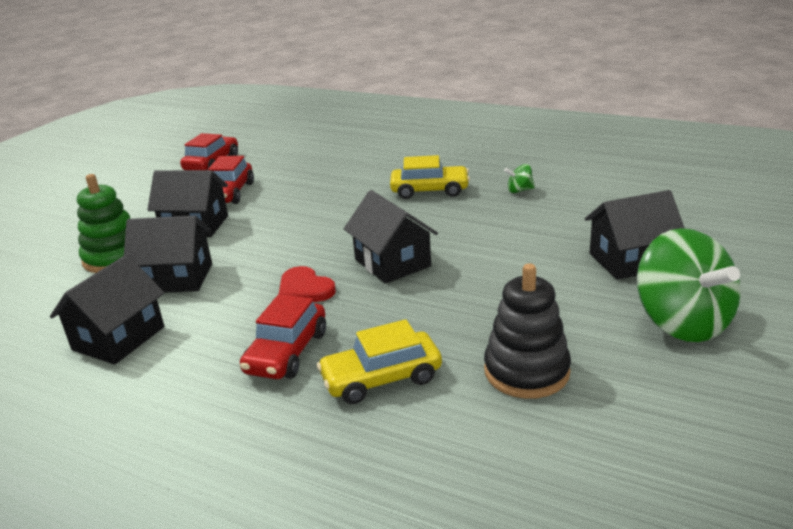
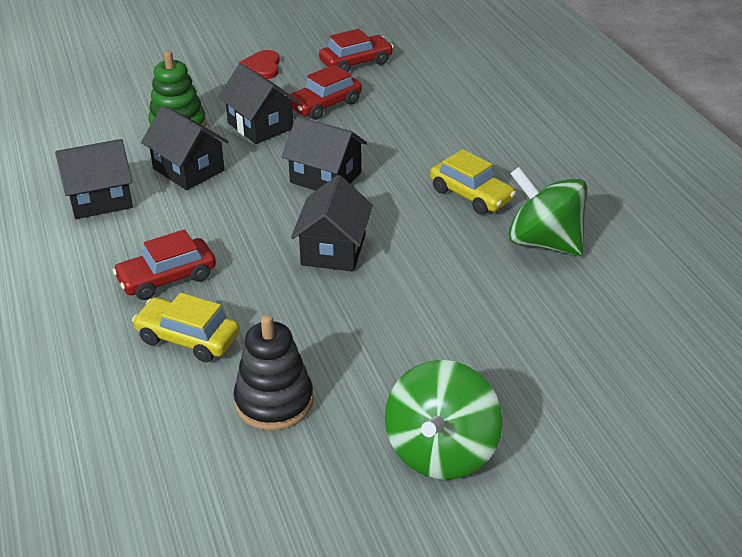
camera: 40 degrees right, 10 degrees up
red heart [279,266,336,302] -> red heart moved to [239,50,280,79]
green spinning top [504,164,535,193] -> green spinning top [508,167,588,256], size x2.45
black house [585,190,685,280] -> black house moved to [282,116,367,191]

